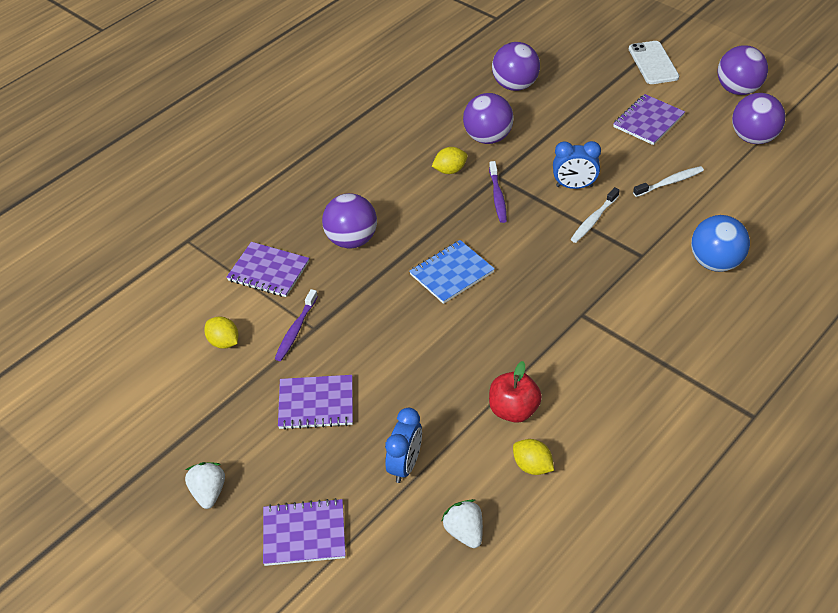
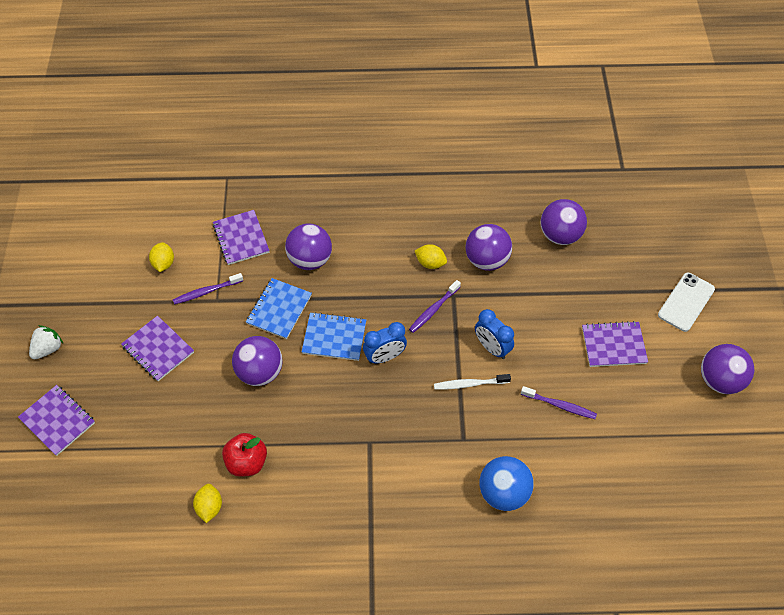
camera: 45 degrees right, 10 degrees up
blue clock [385,408,422,483] -> blue clock moved to [363,322,407,364]
white strawberry [441,499,483,548] -> none
white toothbrush [633,166,704,197] -> purple toothbrush [521,386,597,419]
purple ball [732,93,785,144] -> purple ball moved to [232,336,283,386]
none -> blue notebook [246,278,312,339]

